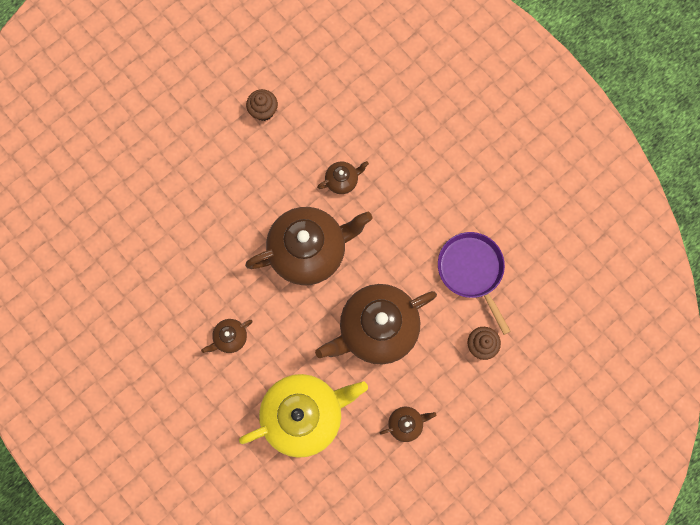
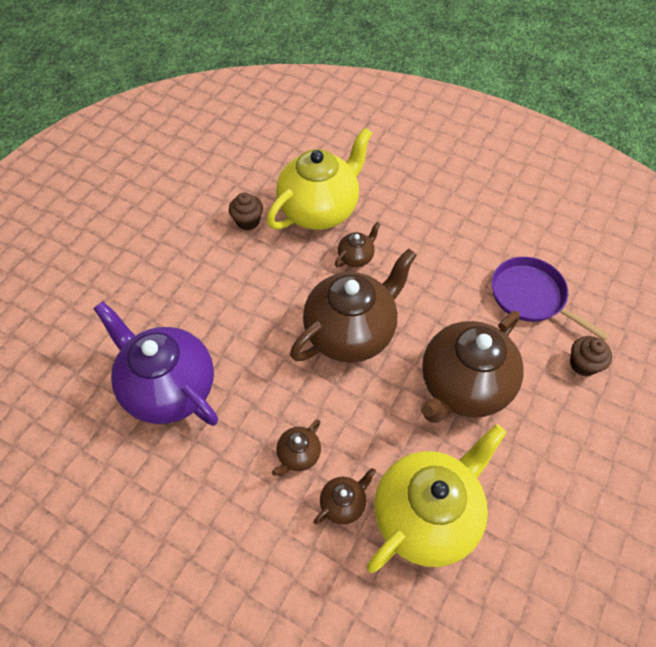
camera: 20 degrees left, 20 degrees down
brown teapot [380,407,436,442] -> brown teapot moved to [314,468,376,525]
none -> purple teapot [93,301,218,426]
none -> yellow teapot [267,127,372,230]

